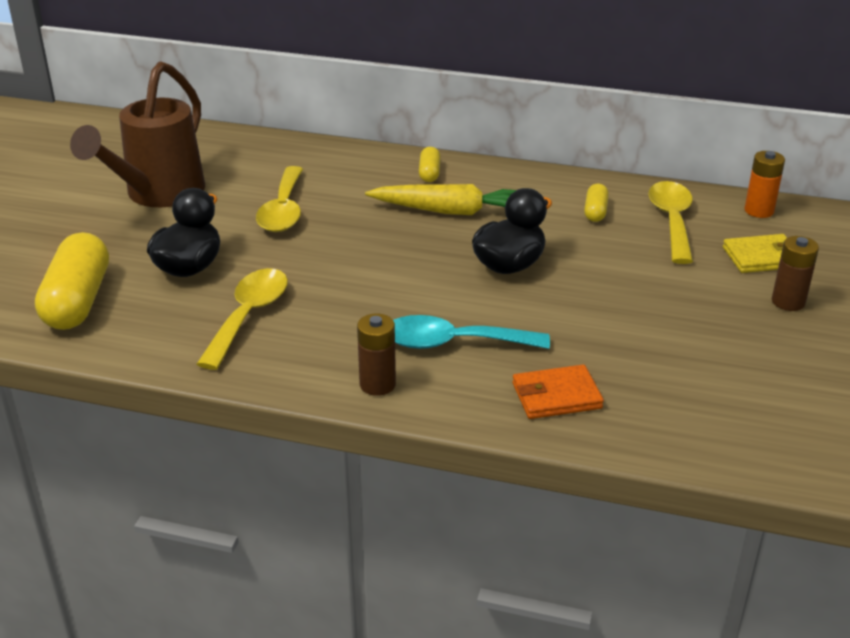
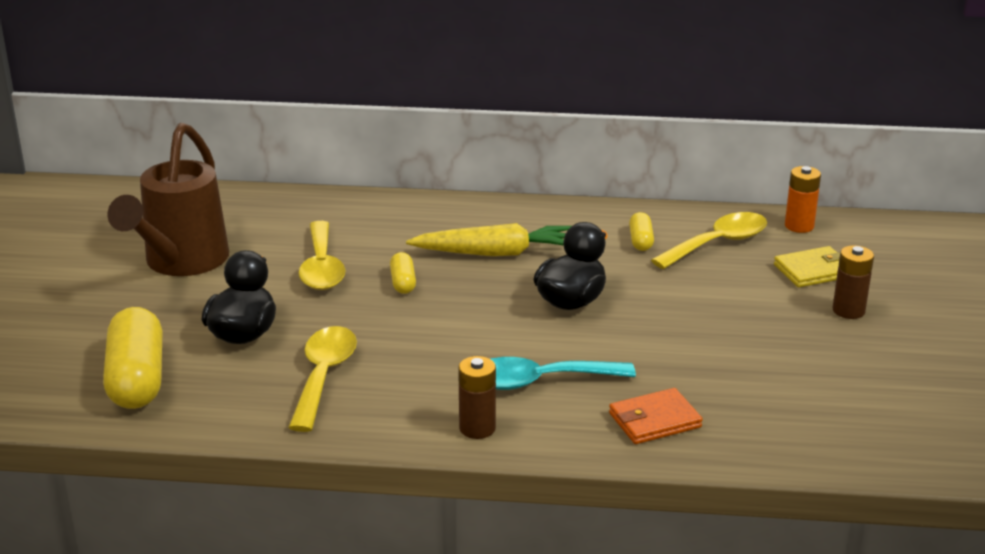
camera: 10 degrees left, 5 degrees down
yellow capsule [419,147,441,182] -> yellow capsule moved to [390,252,416,294]
yellow spoon [649,181,693,264] -> yellow spoon turned 60 degrees clockwise [651,212,767,269]

